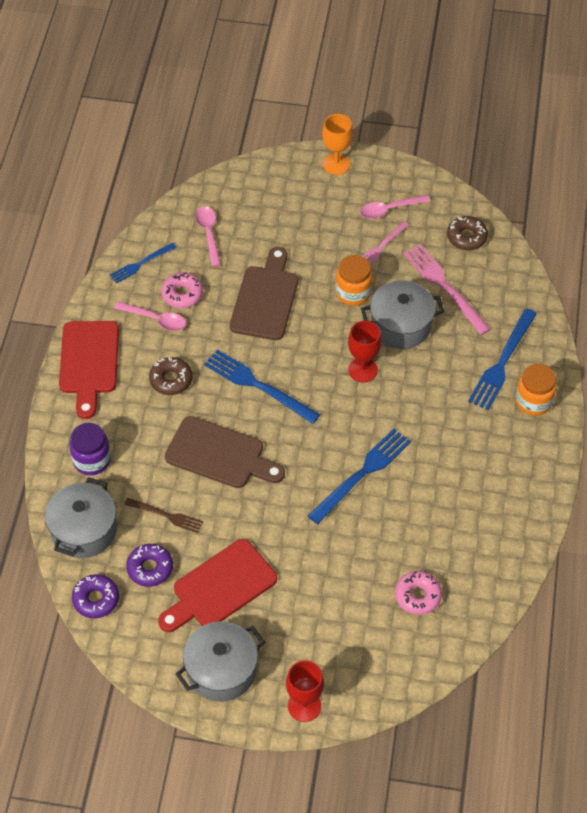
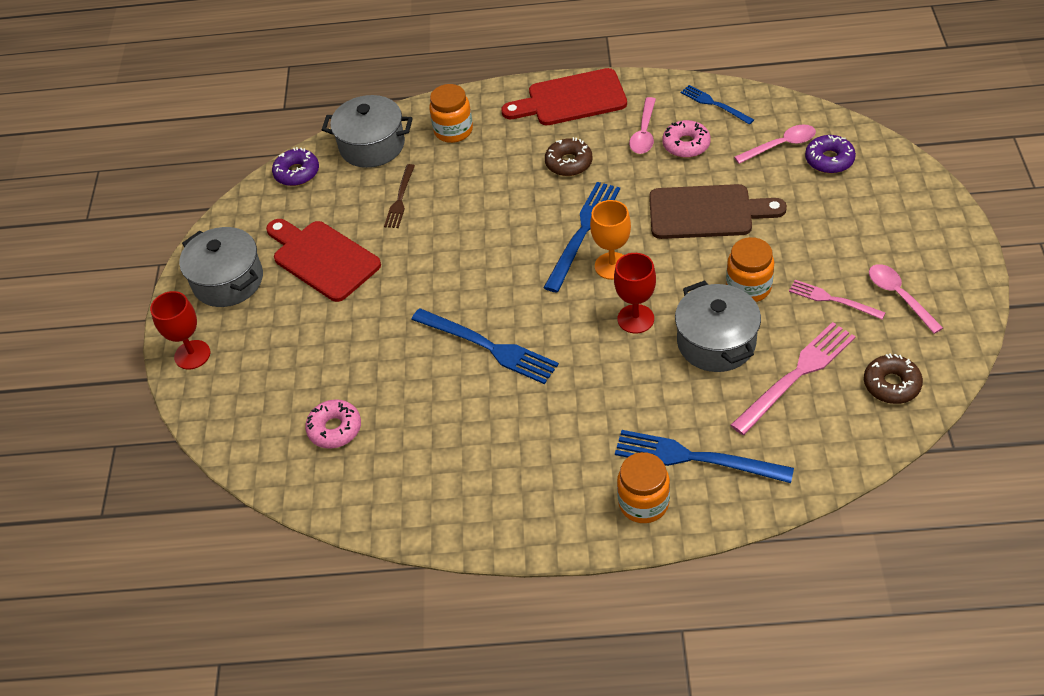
camera: 85 degrees right, 5 degrees down
purple jar [69,423,111,475] -> orange jar [429,84,473,143]
purple donut [126,544,173,587] -> purple donut moved to [805,135,856,173]
brown cutting board [165,416,285,488] -> none
orange goblet [322,114,353,175] -> orange goblet moved to [590,200,631,280]

